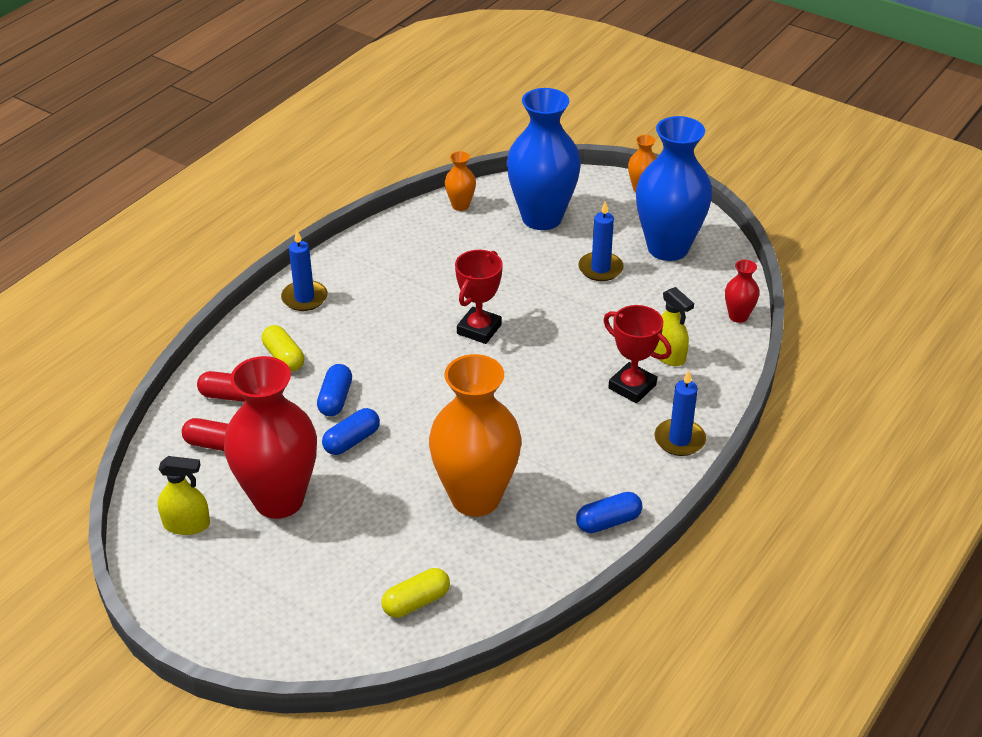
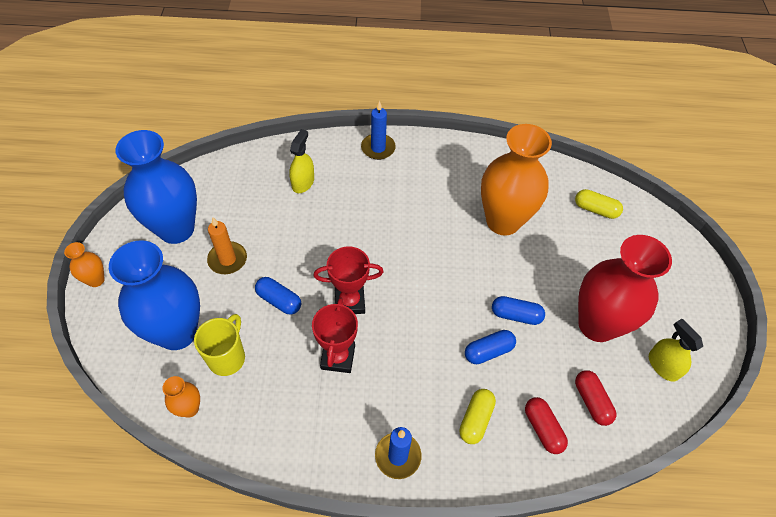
camera: 125 degrees left, 15 degrees up
blue capsule [576,492,642,533] -> blue capsule moved to [255,277,301,314]
blue candle [578,201,624,281] -> orange candle [207,217,247,274]
red trophy [603,305,672,403] -> red trophy moved to [312,298,358,373]
red vase [725,260,759,323] -> none
none -> yellow mug [194,314,245,376]

